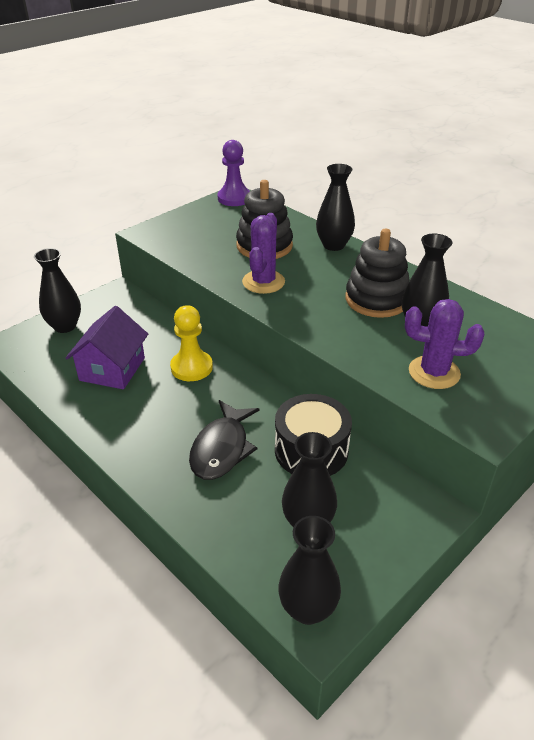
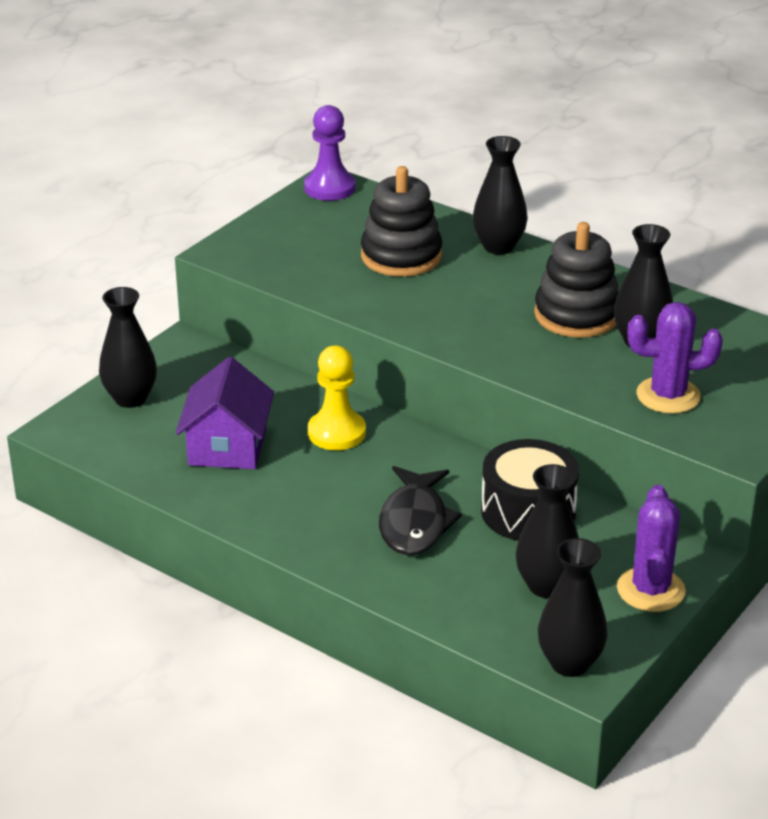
camera: 10 degrees left, 5 degrees down
purple cactus [242,213,285,294] -> purple cactus moved to [617,485,686,612]

